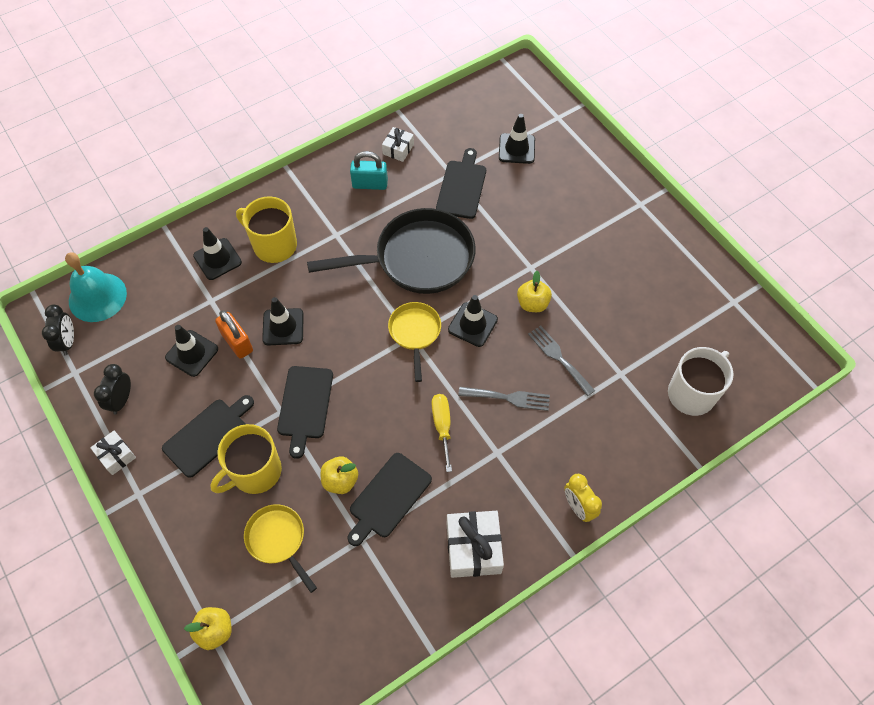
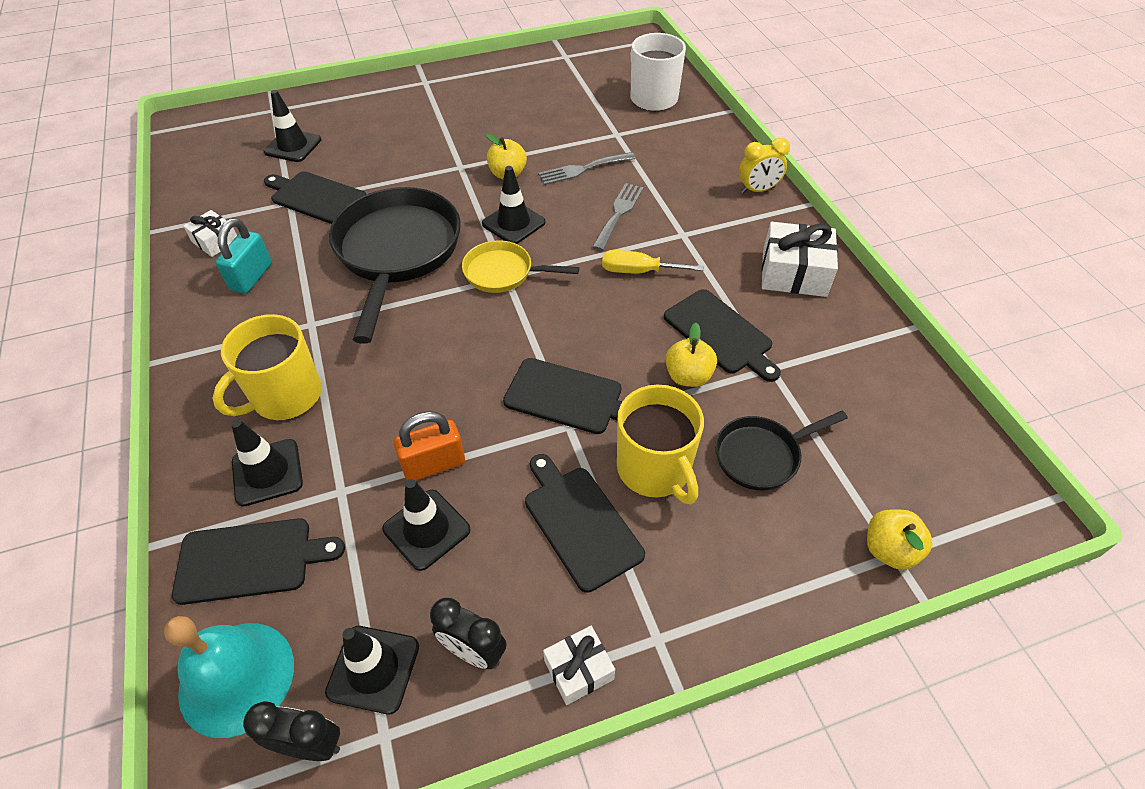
camera: 75 degrees left, 10 degrees down
yellow pan [244,504,317,593] -> black pan [715,410,848,490]
black traffic cone [262,297,304,345] -> black traffic cone moved to [325,626,419,714]
none -> black cutting board [172,518,345,605]

